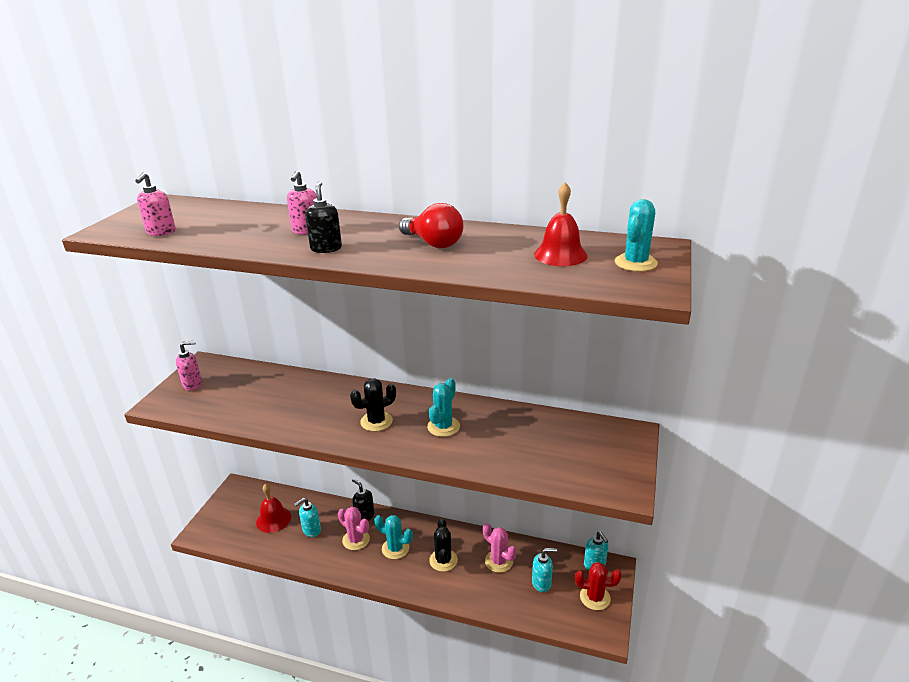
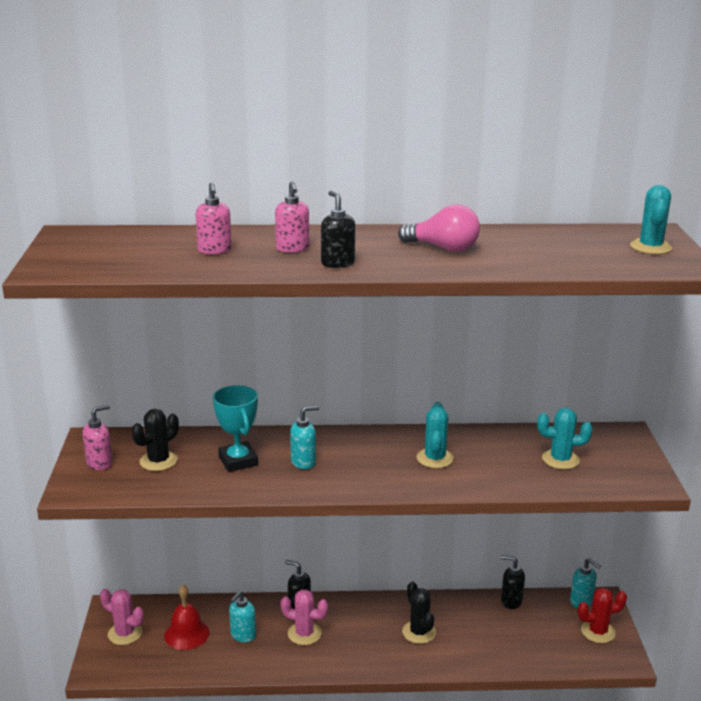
camera: 20 degrees left, 5 degrees down
pink soap dispenser [135,172,176,236] -> pink soap dispenser moved to [196,183,232,255]
black cactus [350,378,396,432] -> black cactus moved to [132,409,179,471]
turquoise cactus [374,515,413,559] -> turquoise cactus moved to [537,408,593,469]
red light bulb [399,203,464,248] -> pink light bulb [398,204,480,252]
pink cactus [483,523,517,573] -> pink cactus moved to [100,589,144,645]
turquoise soap dispenser [532,548,558,592] -> turquoise soap dispenser moved to [290,406,319,469]
red bell [534,182,587,266] -> none
none -> turquoise trophy [213,385,258,472]
none -> black soap dispenser [501,555,525,609]

